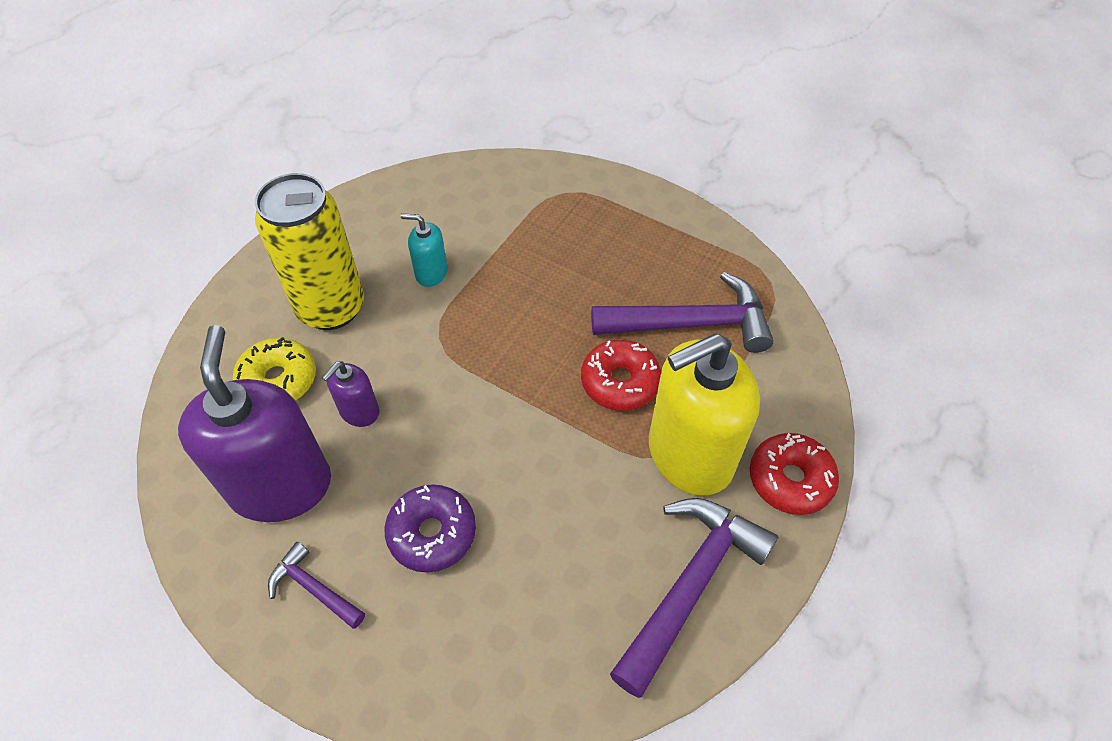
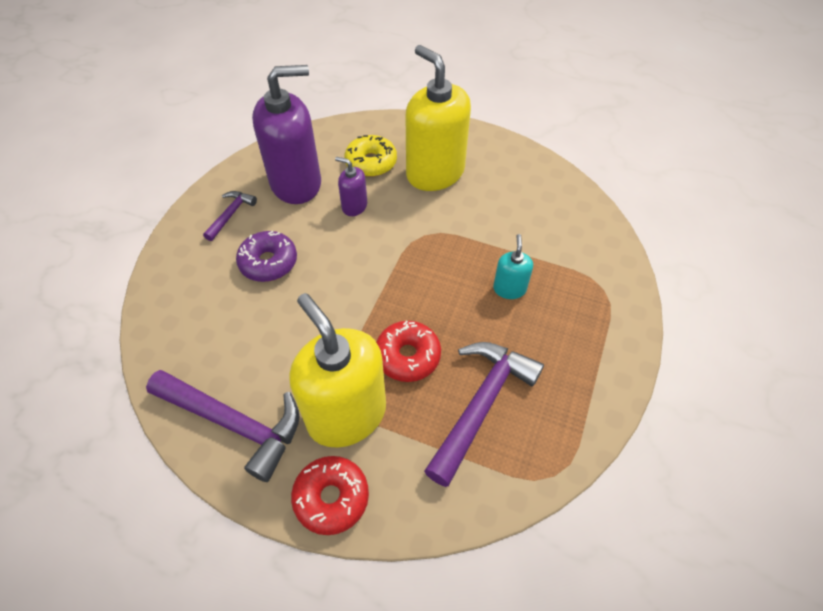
camera: 80 degrees right, 0 degrees up
yellow can [255,173,364,330] -> yellow soap dispenser [406,45,471,191]
turquoise soap dispenser [401,213,448,287] -> turquoise soap dispenser moved to [493,234,533,299]
purple hammer [591,272,774,353] -> purple hammer turned 135 degrees counterclockwise [424,342,544,487]

